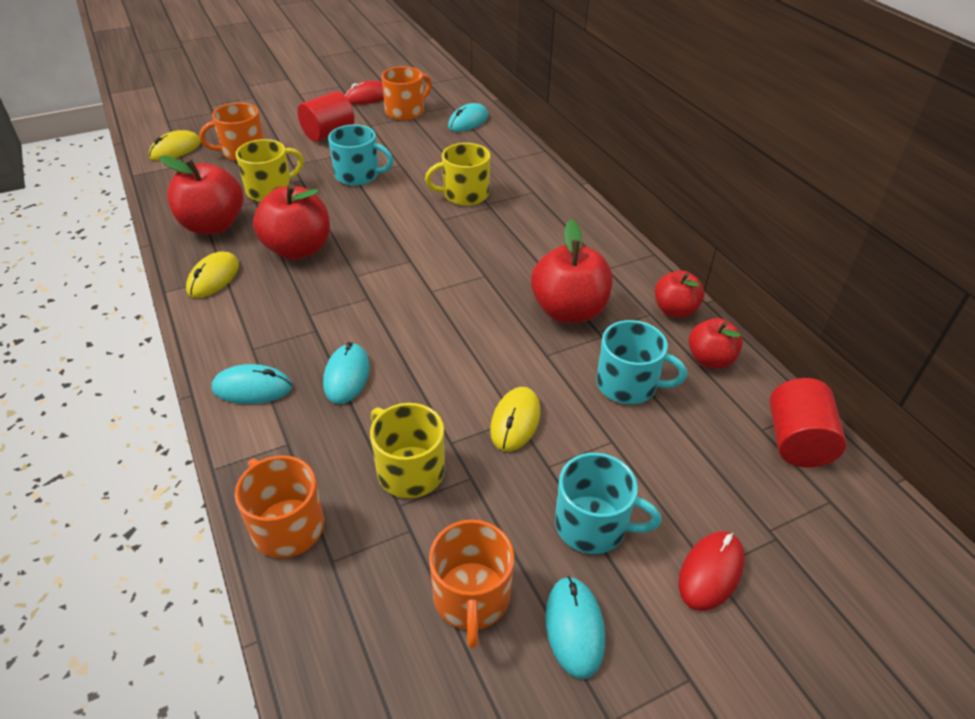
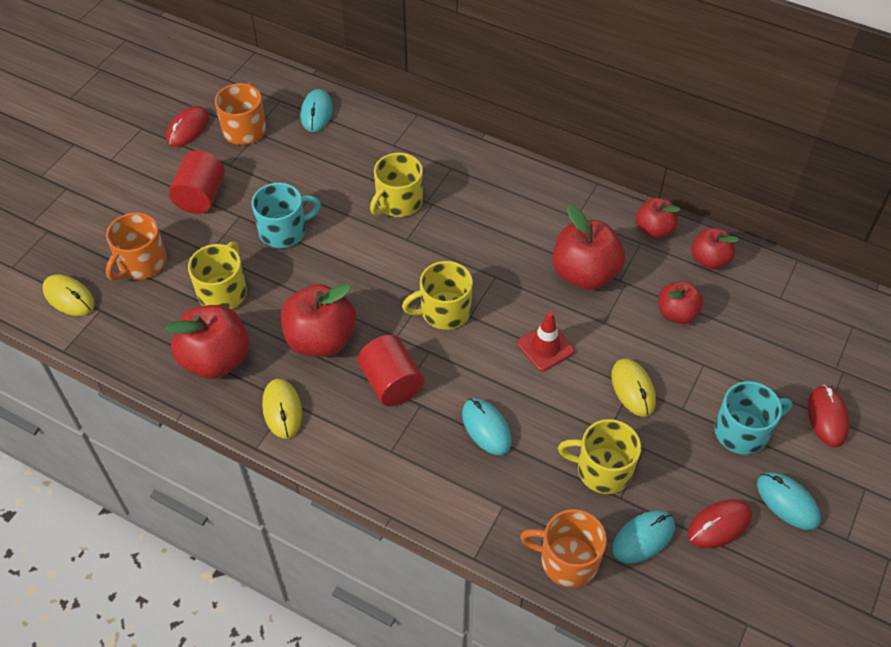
camera: 35 degrees left, 10 degrees up
yellow mouse [149,130,201,161] -> yellow mouse turned 60 degrees counterclockwise [42,274,95,316]
turquoise mouse [212,364,292,404] -> turquoise mouse moved to [612,511,675,563]
orange mug [429,519,514,649] -> red mouse [688,499,752,549]
turquoise mug [596,320,687,404] -> red apple [658,281,703,324]
red cylinder [769,378,846,468] -> red cylinder moved to [357,335,424,406]
none -> yellow mug [402,261,473,330]
none -> red traffic cone [517,311,575,371]

